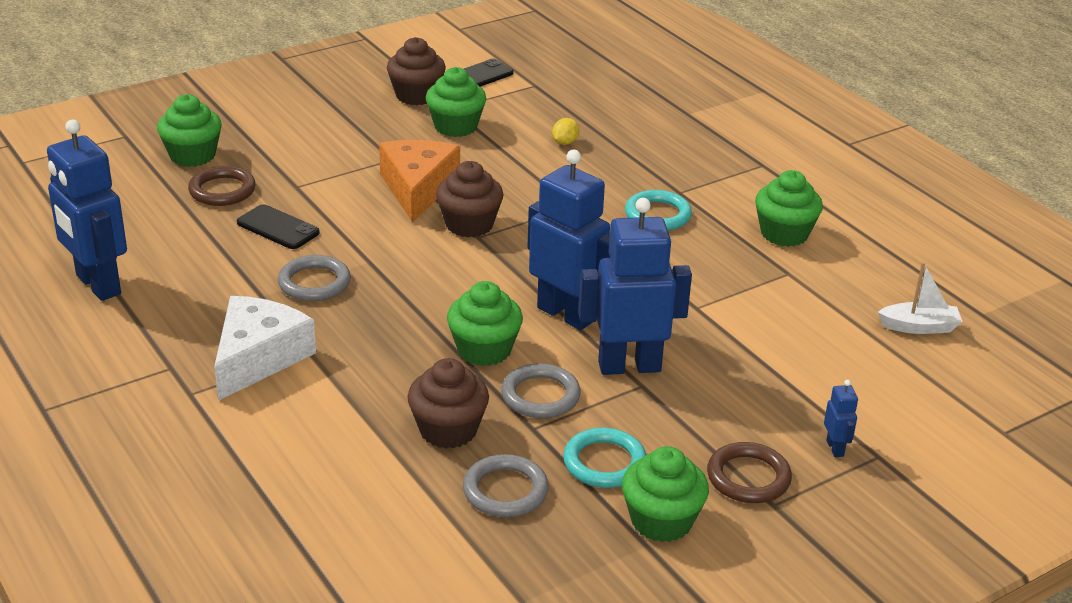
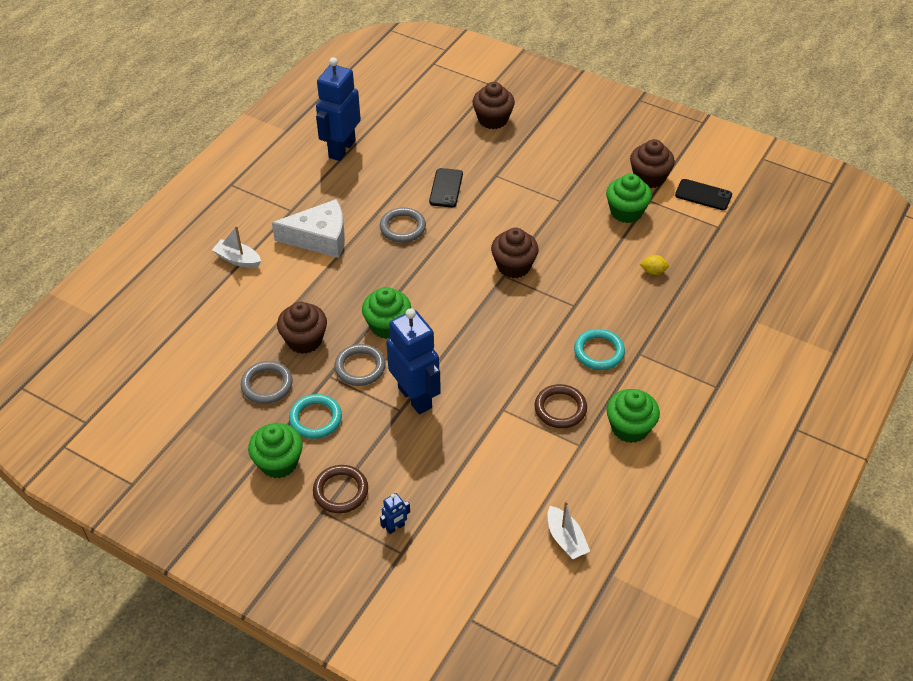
camera: 65 degrees right, 15 degrees up
green cupcake [157,94,222,167] -> brown cupcake [473,82,515,129]
brown ring [188,166,256,206] -> brown ring moved to [535,384,587,428]
orange cheese [379,140,460,222] -> none
blue robot [527,150,610,330] -> none
none -> white boat [212,226,261,268]

